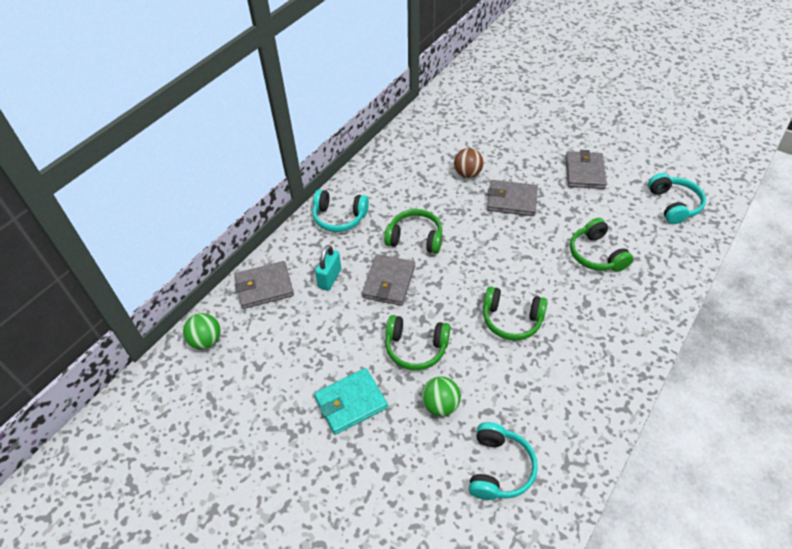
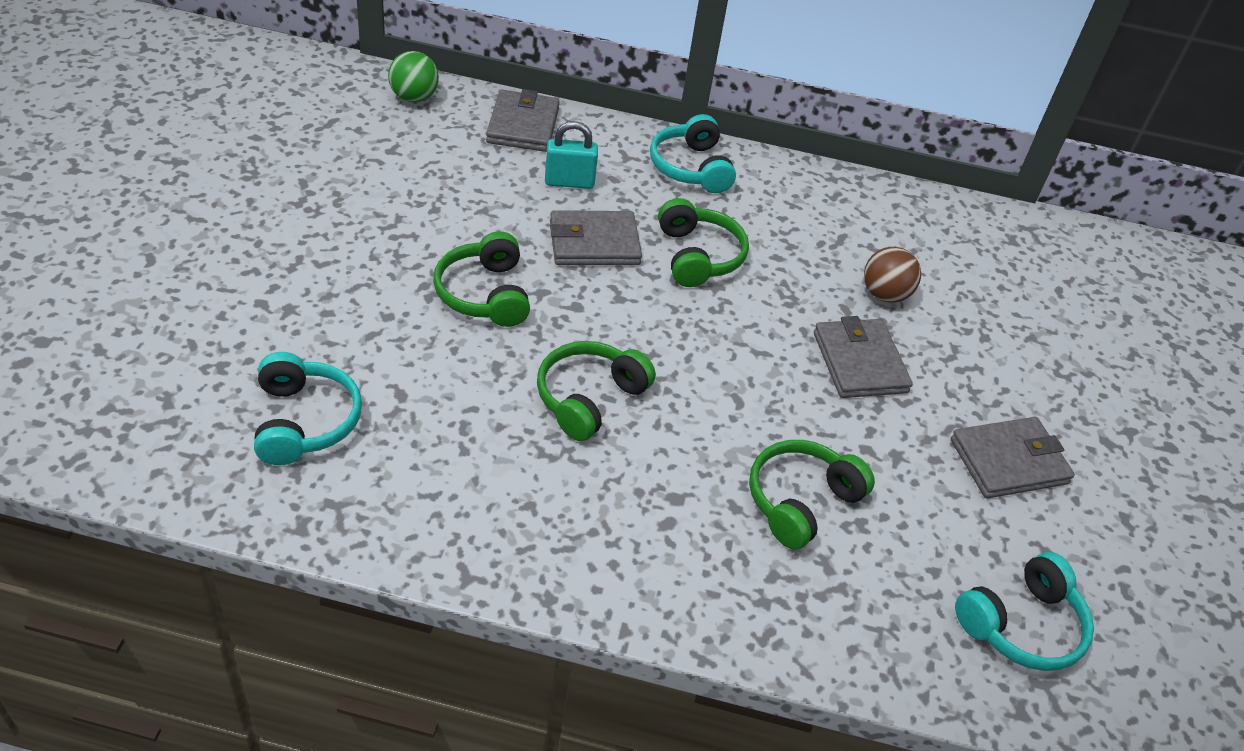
camera: 60 degrees right, 5 degrees down
grey wallet [235,261,294,309] -> grey wallet turned 45 degrees clockwise [486,89,560,152]
turquoise wallet [314,368,388,435] -> none
green ball [421,376,461,416] -> none
turquoise headphones [469,422,538,500] -> turquoise headphones turned 90 degrees counterclockwise [254,352,362,465]
green headphones [483,286,548,341] -> green headphones turned 45 degrees clockwise [537,341,656,441]

